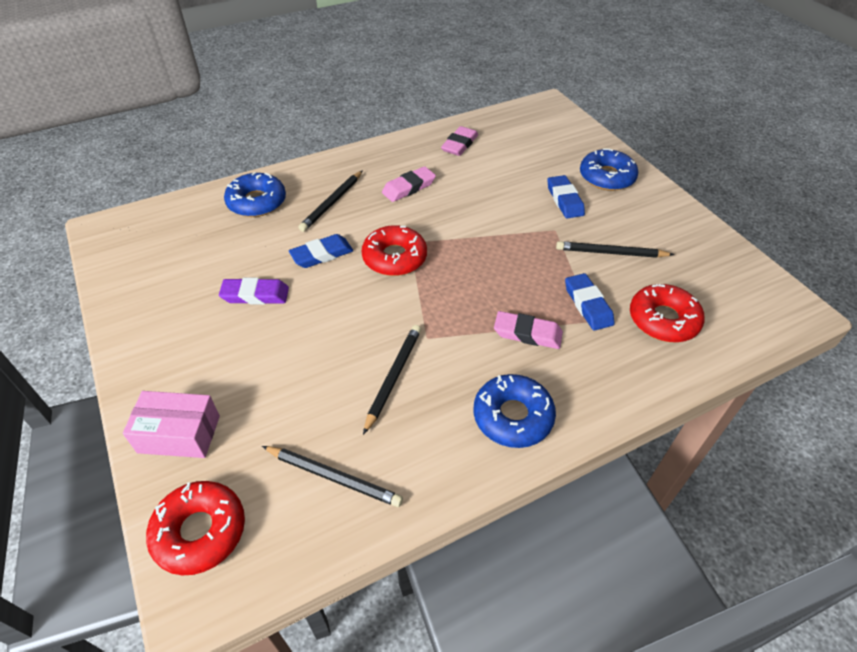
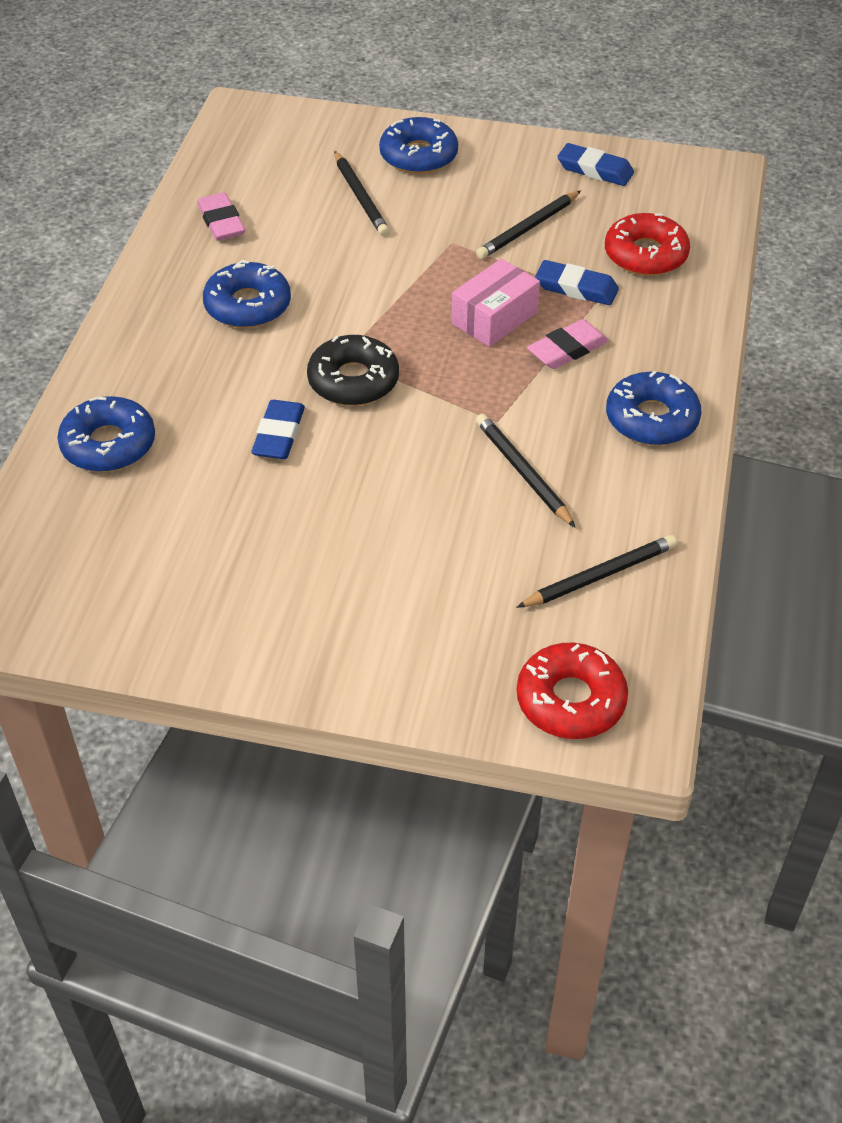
camera: 50 degrees left, 0 degrees up
pink box [123,391,220,458] -> pink box moved to [452,259,540,347]
purple eraser [219,278,289,304] -> none
black pencil [298,170,363,232] -> black pencil moved to [334,151,390,236]
red donut [361,225,427,276] -> black donut [307,335,399,406]
pink eraser [382,166,436,202] -> blue donut [203,260,291,328]
blue eraser [547,175,585,218] -> blue eraser moved to [557,143,634,186]

